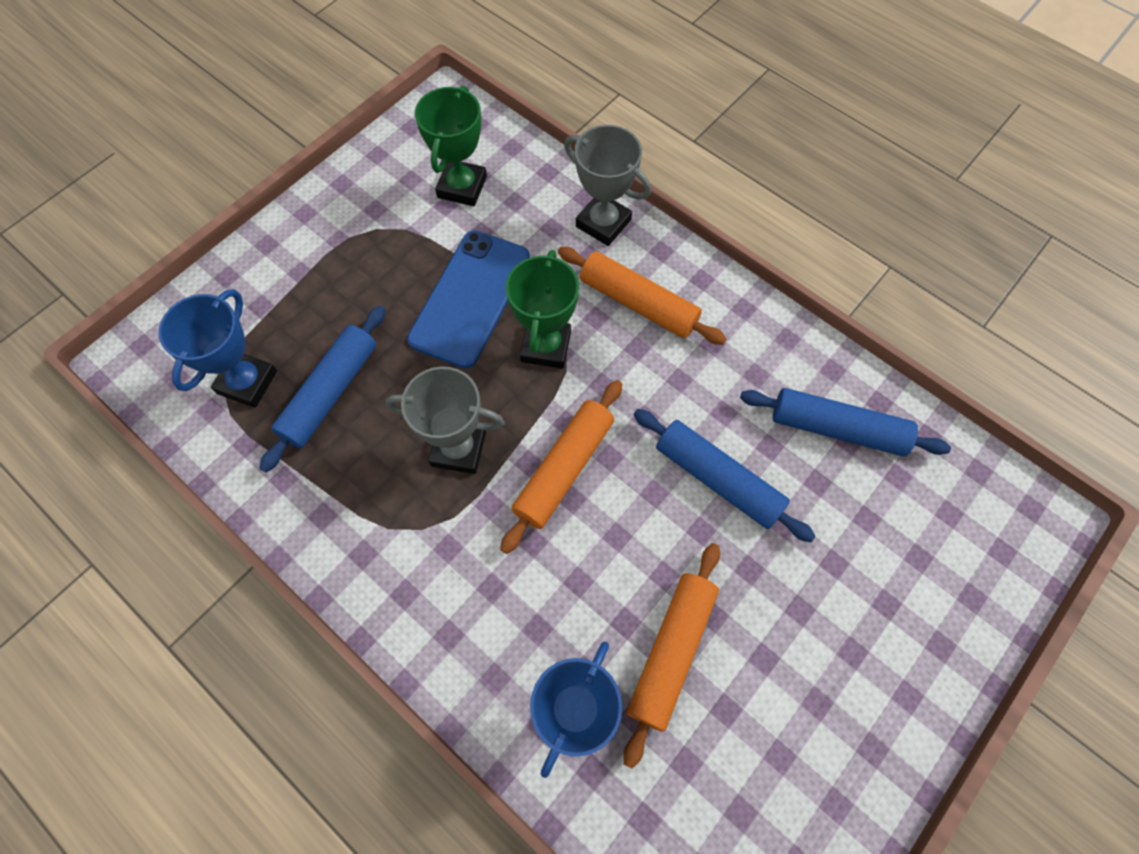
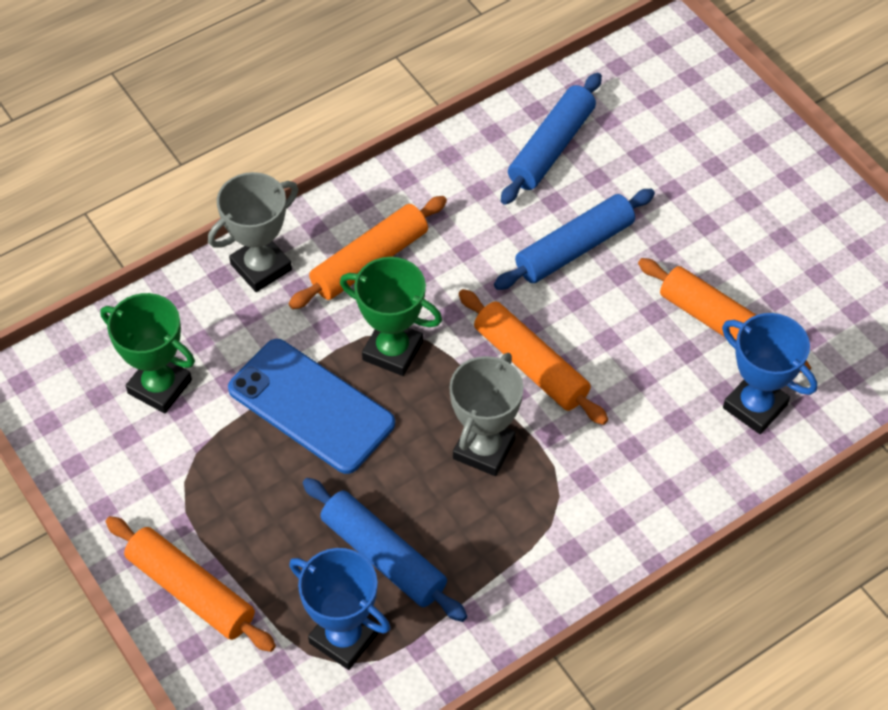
camera: 75 degrees left, 10 degrees down
none -> orange rolling pin [106,516,276,652]

